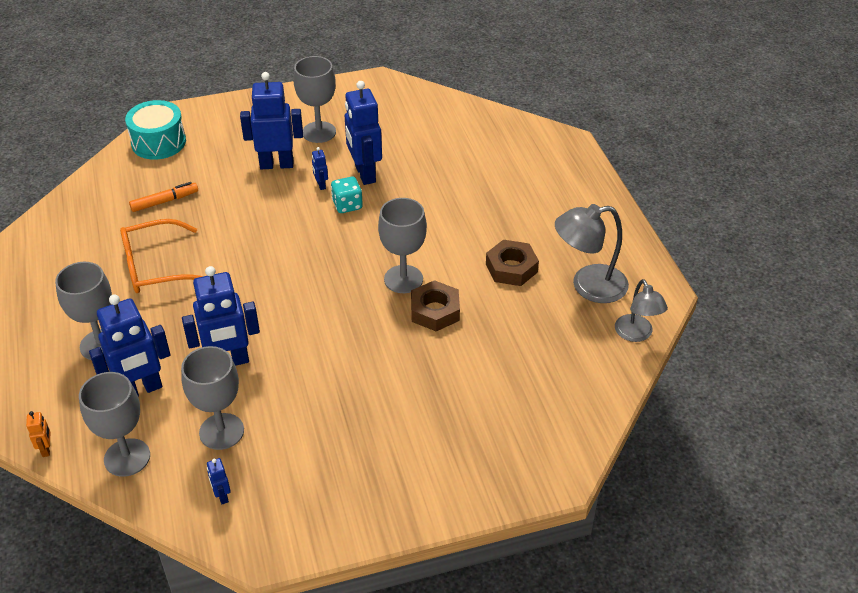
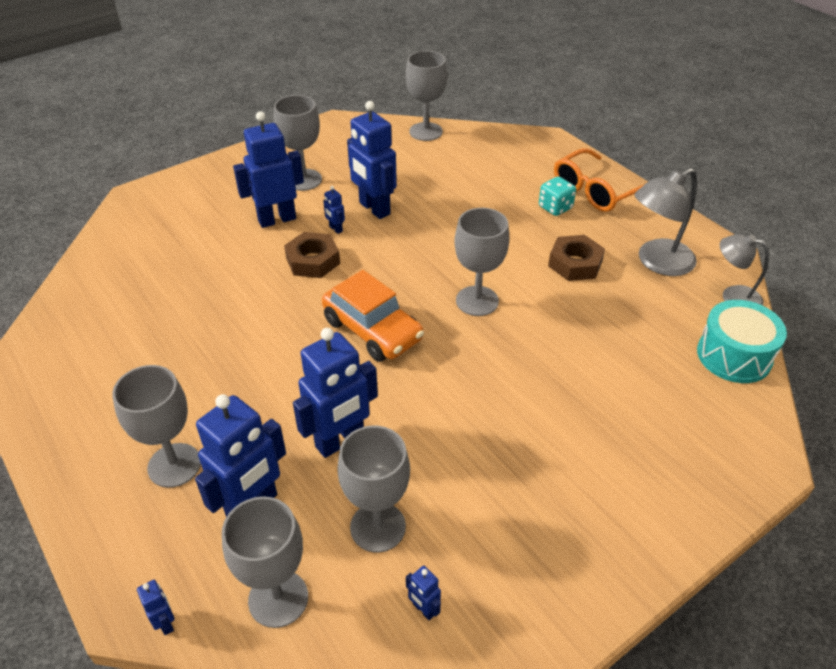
camera: 20 degrees left, 0 degrees up
orange robot [26,411,51,457] -> blue robot [137,580,174,635]
orange glasses [120,219,204,293] -> orange glasses moved to [554,148,645,212]
turquoise drum [125,100,186,160] -> turquoise drum moved to [697,300,787,383]
orange marker [129,182,198,212] -> none
turquoise dice [331,177,363,213] -> turquoise dice moved to [539,176,576,216]
brown nut [411,280,460,331] -> brown nut moved to [284,232,340,278]
grey lamp [615,279,668,342] -> grey lamp turned 150 degrees clockwise [720,234,769,305]
none -> orange car [322,270,424,362]
none -> grey goblet [406,51,447,141]

